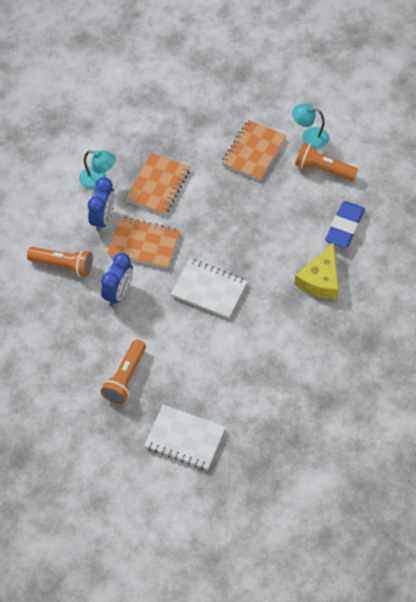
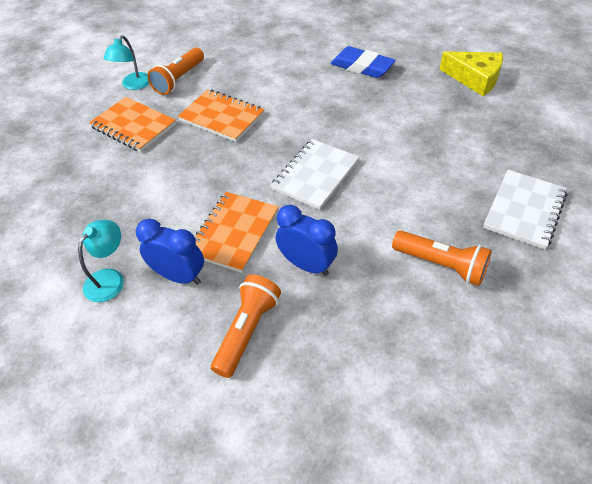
camera: 80 degrees left, 10 degrees down
orange notebook [126,153,190,215] -> orange notebook moved to [178,89,265,142]
yellow cheese [294,242,339,299] -> yellow cheese moved to [439,51,503,96]
blue eraser [325,201,365,248] -> blue eraser moved to [331,46,396,78]

